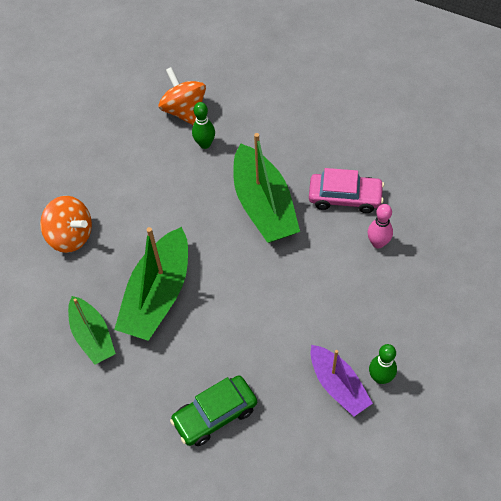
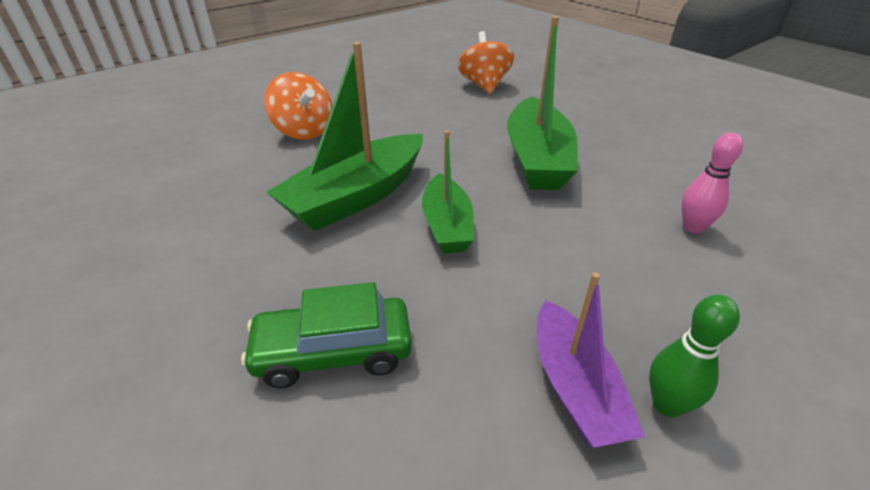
camera: 20 degrees right, 20 degrees down
green boat [68,296,116,365] -> green boat moved to [422,130,474,253]
green bowling pin [192,102,215,149] -> none
pink car [309,168,384,213] -> none

